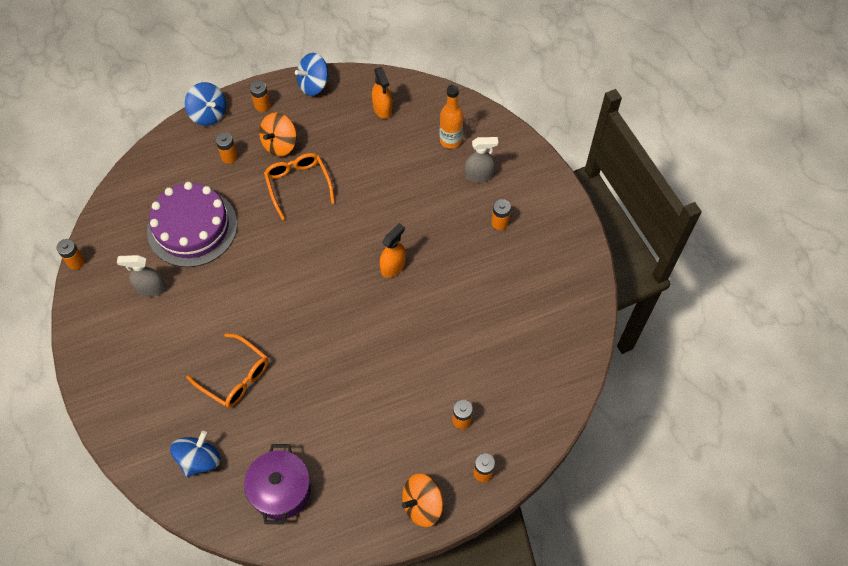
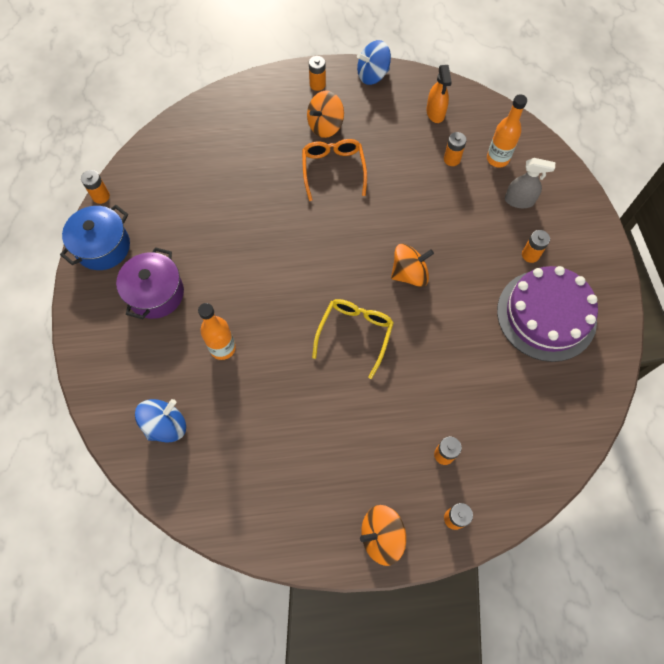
camera: 15 degrees right, 5 degrees up
grey spray bottle [117,255,166,297] -> none
purple cake [147,182,237,267] -> purple cake moved to [497,266,598,362]
blue spinning top [185,82,226,126] -> none
orange glasses [186,333,268,408] -> orange bottle [198,303,236,360]
orange battery [215,132,238,164] -> orange battery moved to [444,132,467,166]
purple pot [244,444,311,524] -> purple pot moved to [116,247,184,319]
orange spray bottle [380,223,406,278] -> orange spinning top [391,244,434,287]
none -> blue pot [60,205,130,270]
none -> yellow glasses [312,299,394,379]

